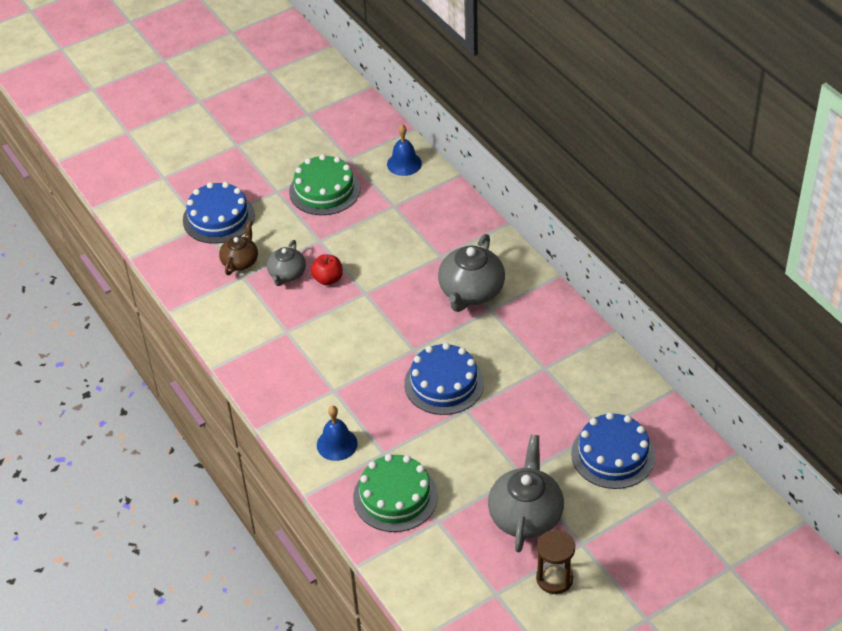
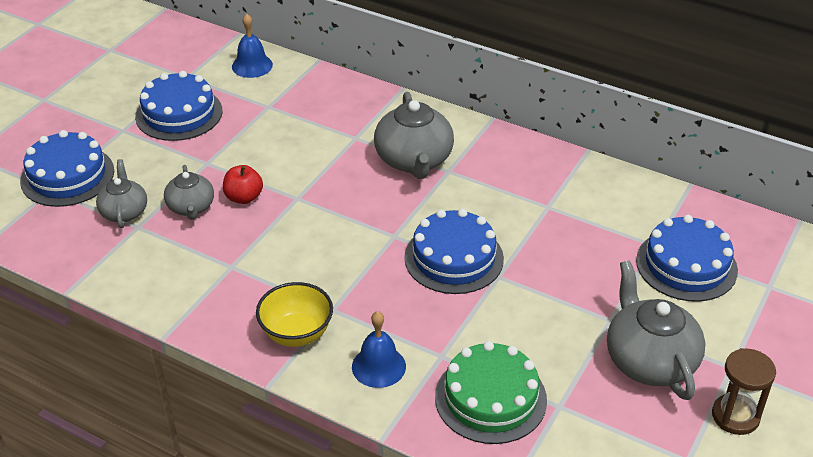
camera: 30 degrees left, 5 degrees down
brown teapot [219,221,258,275] -> grey teapot [96,159,147,228]
green cake [289,154,360,215] -> blue cake [135,71,222,141]
none -> yellow bowl [256,282,333,347]

